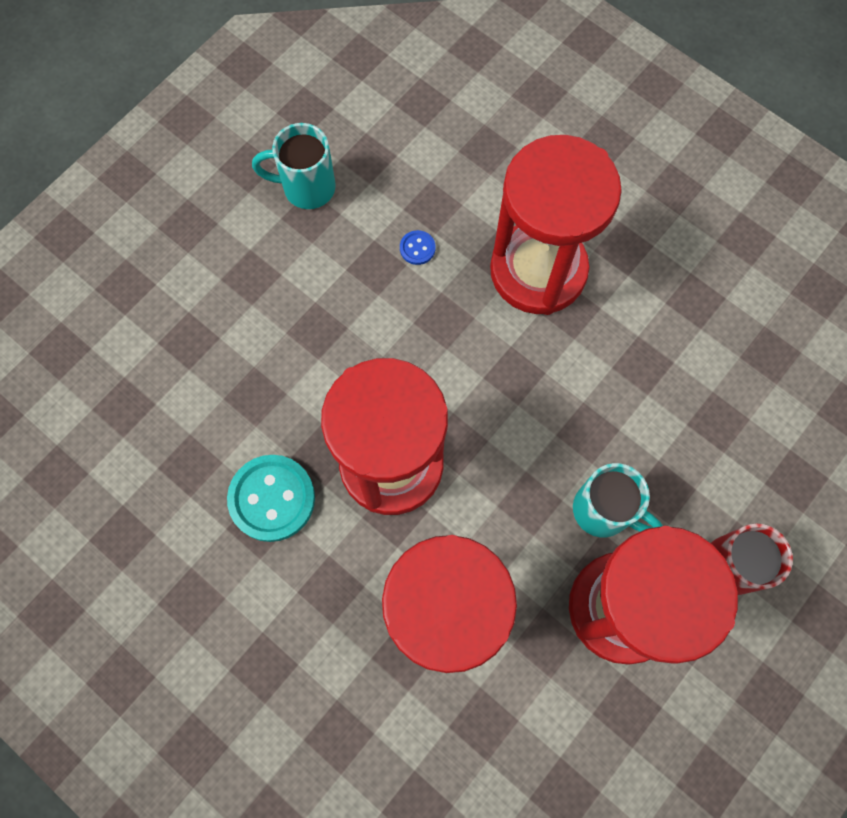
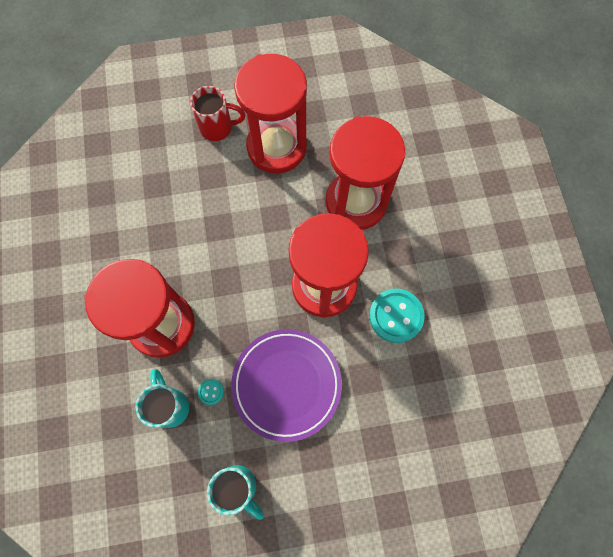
camera: 140 degrees left, 0 degrees up
blue button [400,230,435,265] -> turquoise button [198,379,224,405]
turquoise mug [573,463,663,538] -> turquoise mug moved to [135,369,189,428]
none -> purple plate [231,329,342,442]

